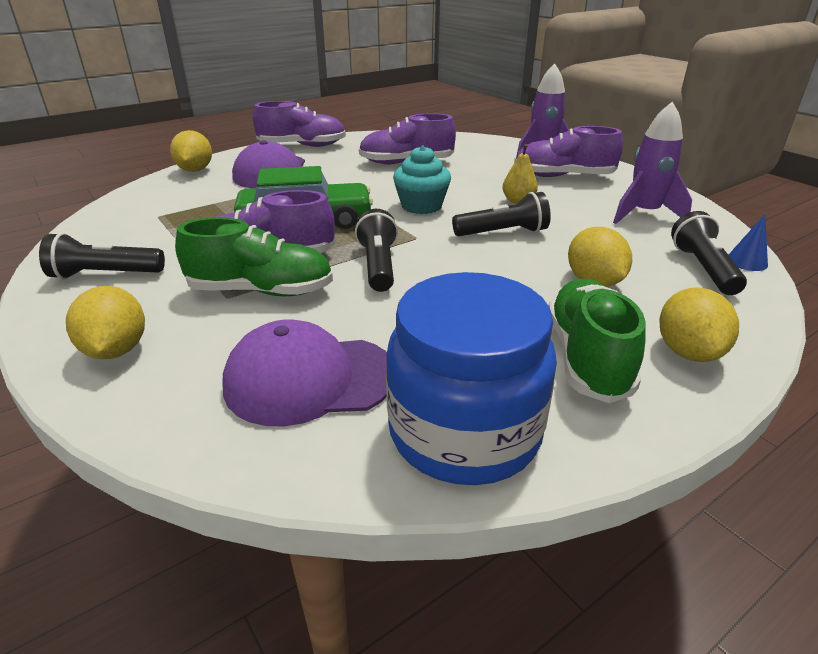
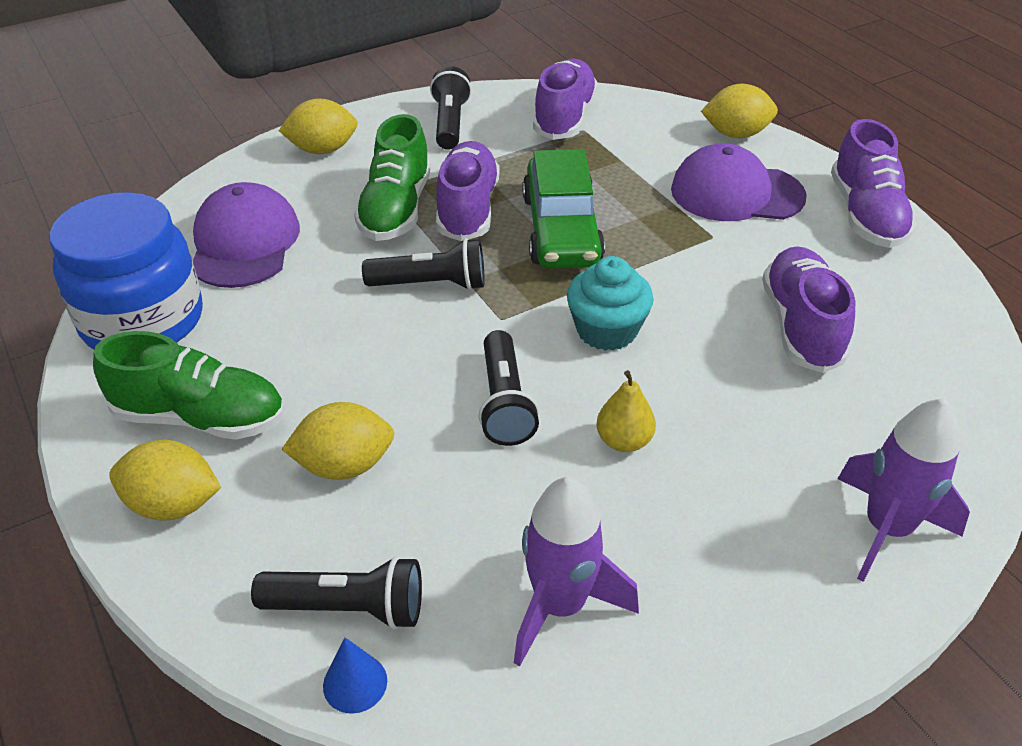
camera: 95 degrees right, 10 degrees up
purple shoe [514,126,623,177] -> purple shoe moved to [533,59,598,140]

